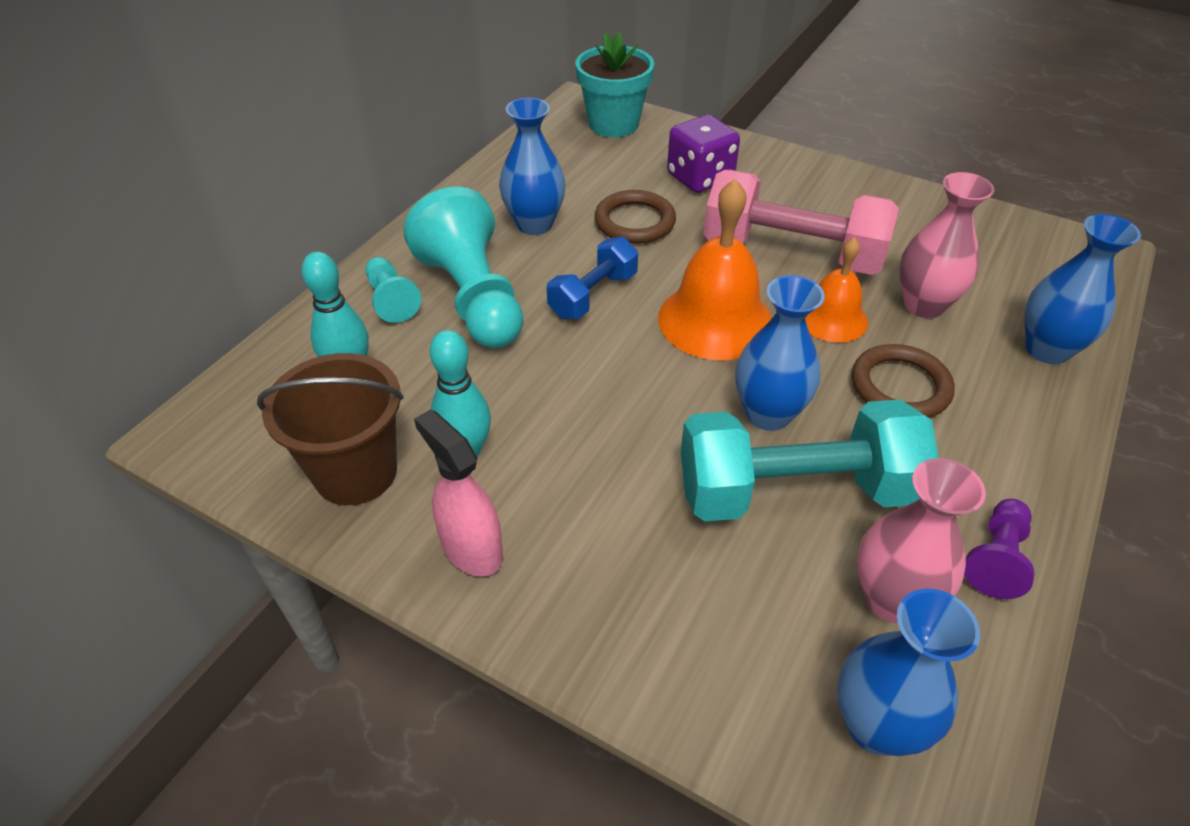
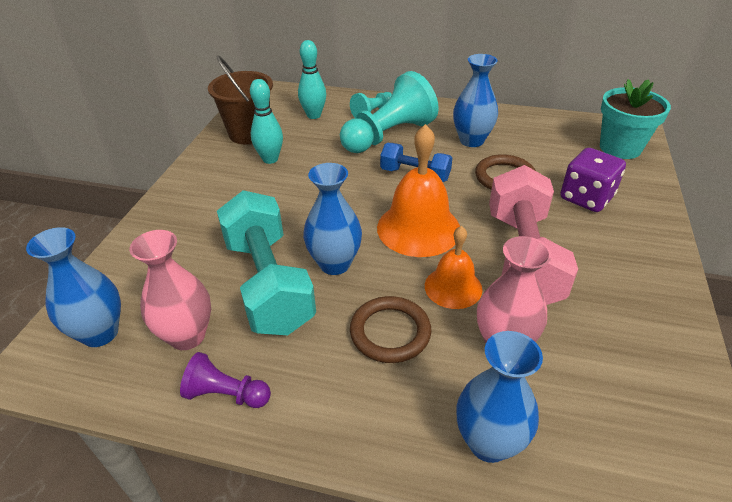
camera: 75 degrees right, 5 degrees down
pink spray bottle [414,409,503,577] -> none

